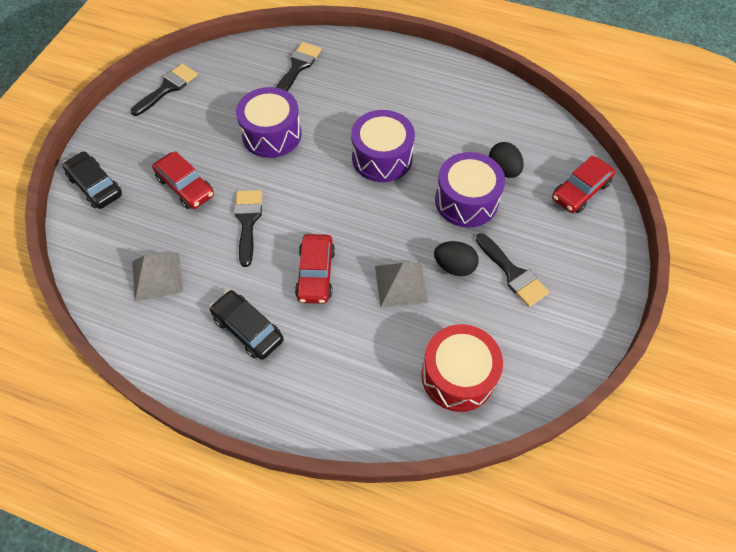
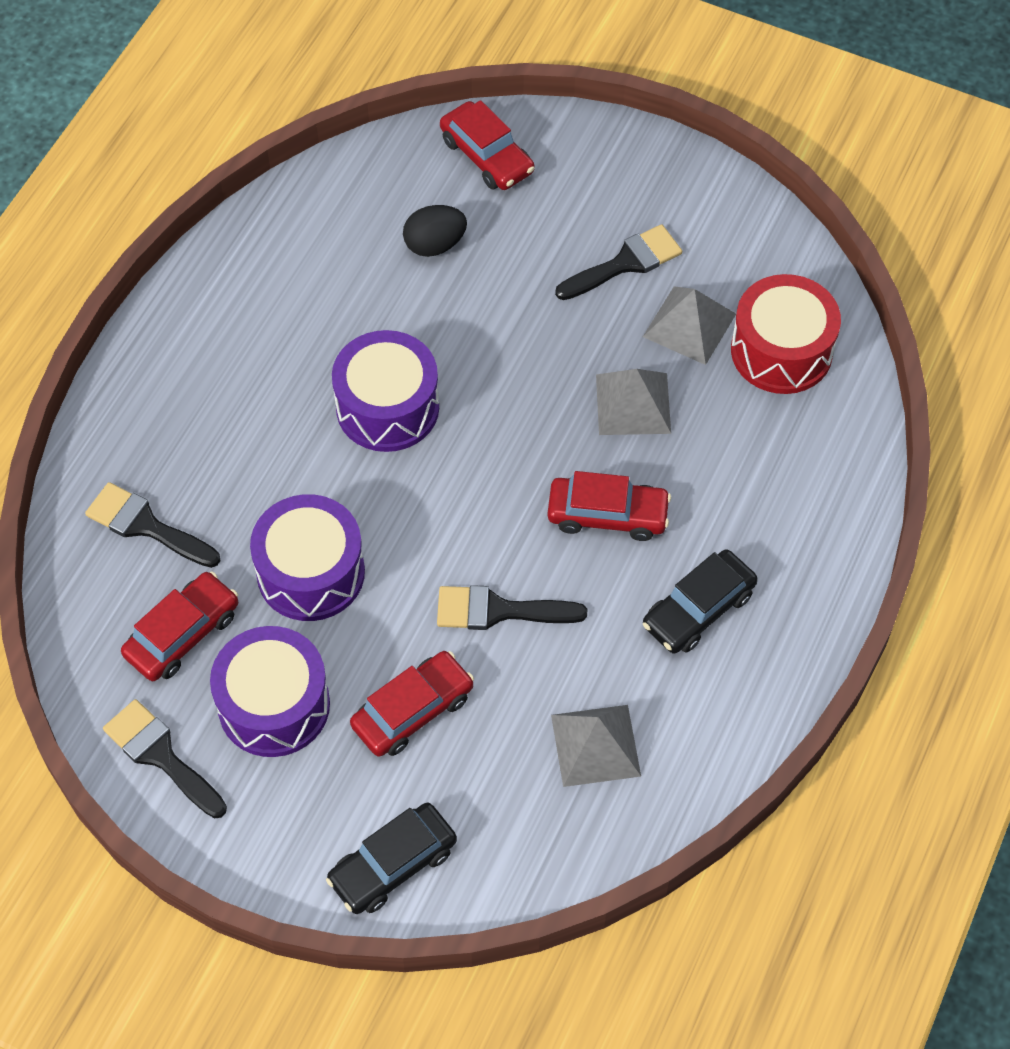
camera: 85 degrees left, 0 degrees up
black egg [434,241,479,276] -> none
purple drum [435,152,505,228] -> purple drum moved to [210,626,330,757]
none -> red car [121,572,238,681]
none -> grey pyramid [643,287,736,365]

